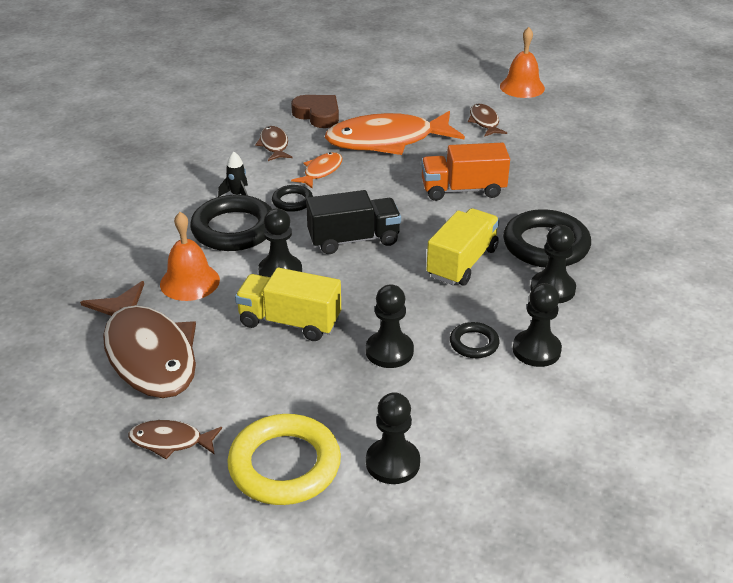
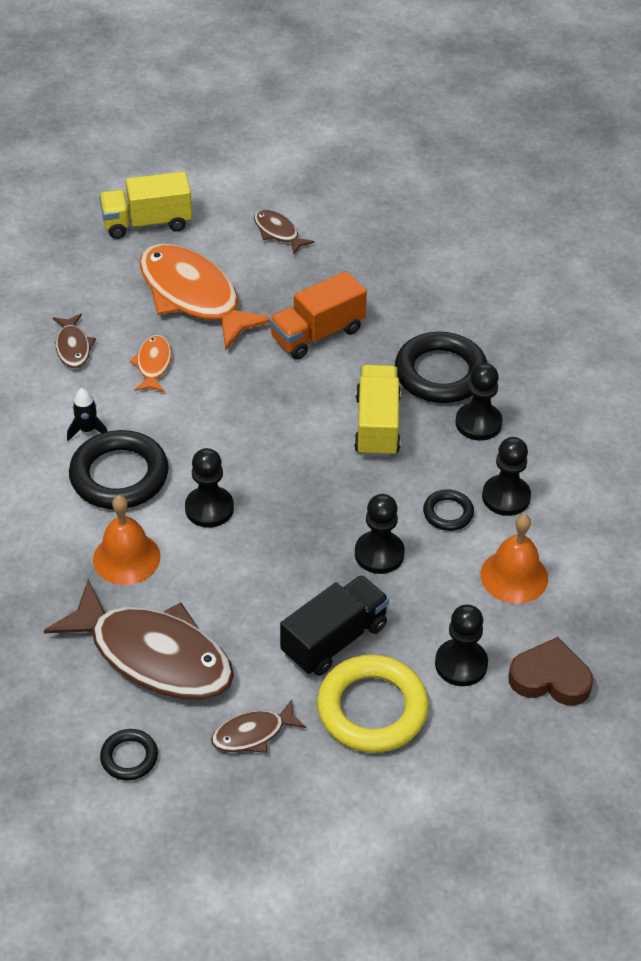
camera: 30 degrees left, 10 degrees up
yellow truck [235,268,341,341] -> yellow truck moved to [99,171,192,239]
brown fish [255,126,293,161] -> brown fish turned 150 degrees counterclockwise [53,314,96,368]
black ring [272,185,313,212] -> black ring moved to [100,729,158,781]
brown heart [291,95,339,128] -> brown heart moved to [508,637,593,706]
black truck [306,190,401,254] -> black truck moved to [280,575,389,676]
orange fish [325,111,465,155] -> orange fish turned 90 degrees clockwise [139,244,271,350]
orange bell [500,27,545,98] -> orange bell moved to [481,514,548,604]

